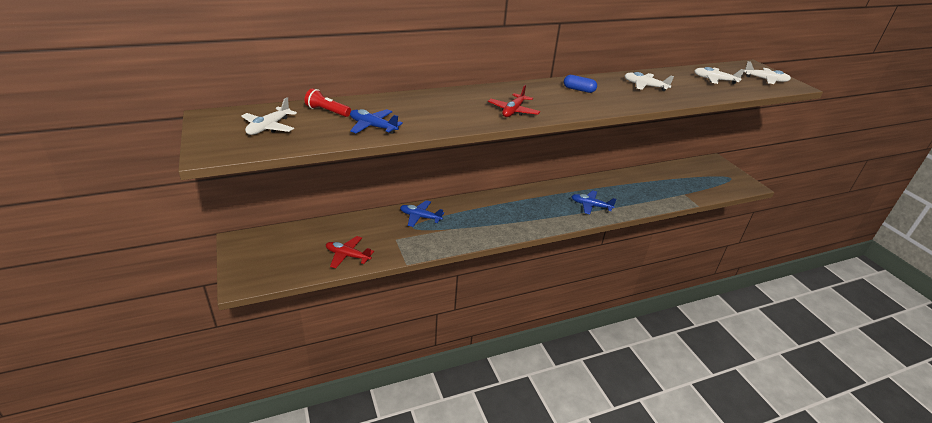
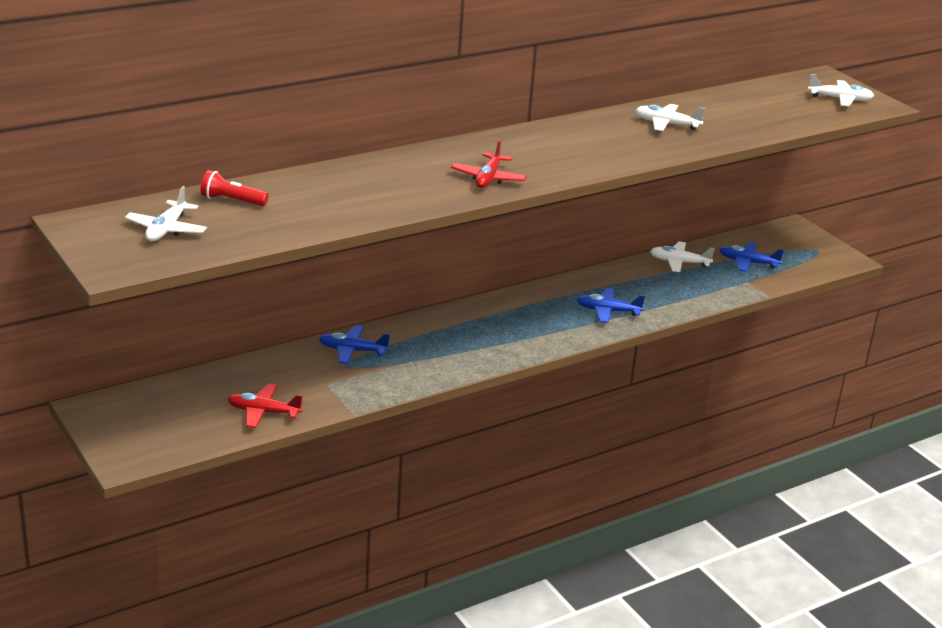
camera: 10 degrees left, 5 degrees down
blue plane [350,109,403,134] -> blue plane moved to [720,242,784,272]
blue capsule [564,75,597,93] -> none
white plane [694,67,745,84] -> white plane moved to [650,241,715,272]

